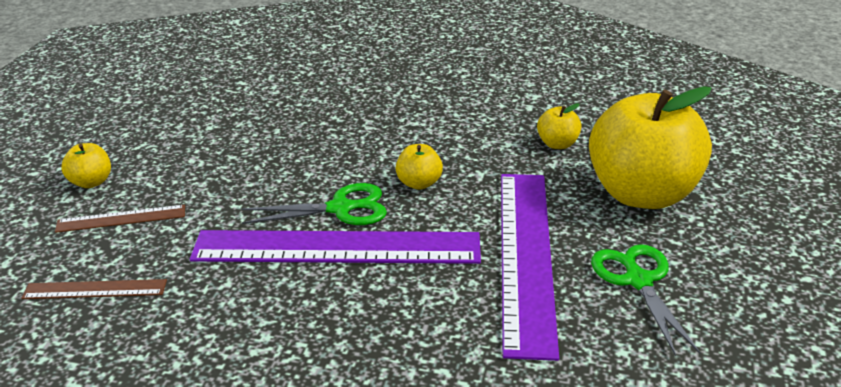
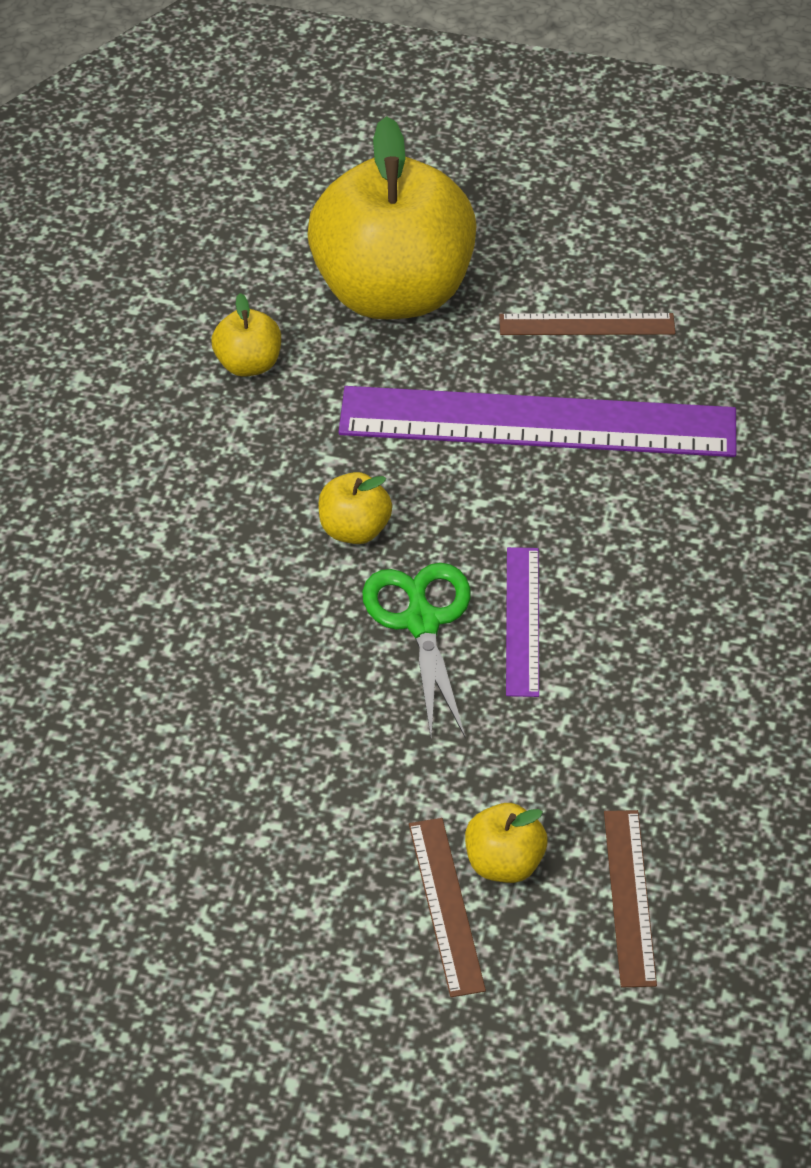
camera: 90 degrees left, 15 degrees up
yellow apple [61,143,111,188] -> yellow apple moved to [465,803,547,883]
purple ruler [190,230,481,264] -> purple ruler [506,547,539,697], size x0.46
green scissors [591,244,700,356] -> brown ruler [499,313,675,335]

